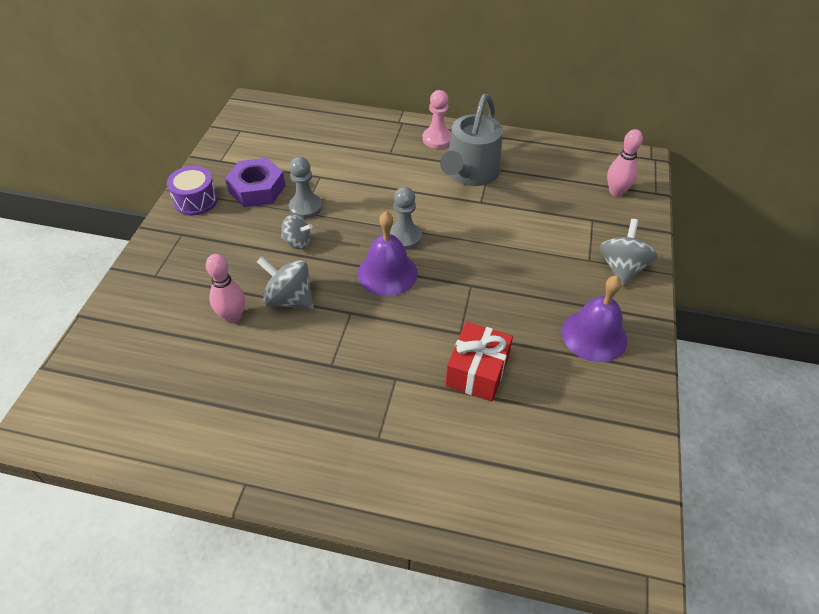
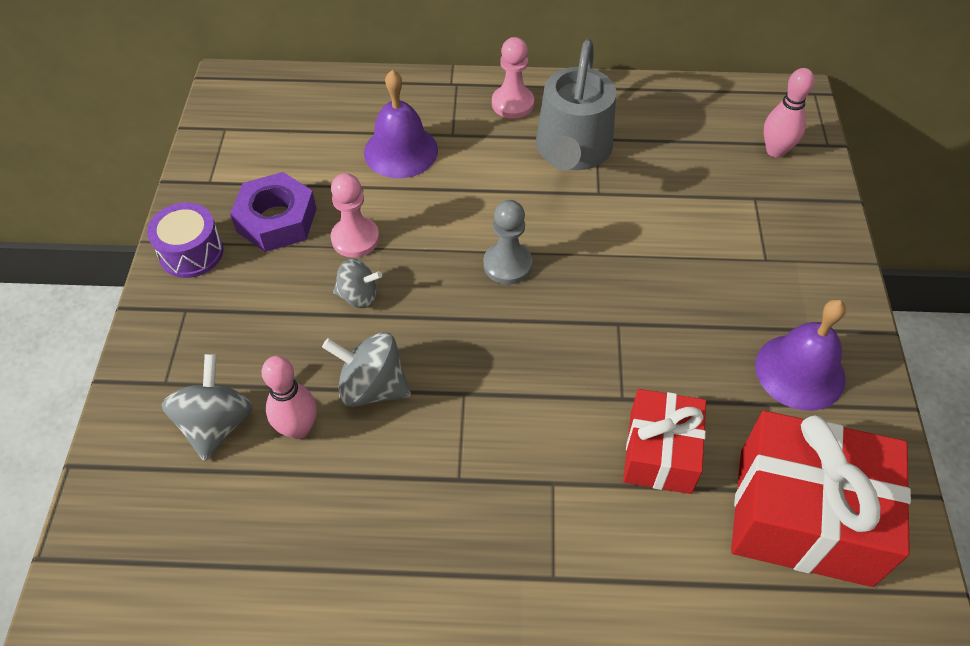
camera: 10 degrees left, 5 degrees up
grey pawn [289,157,322,219] -> pink pawn [331,173,379,258]
purple bell [357,211,418,296] -> purple bell moved to [364,70,438,178]
grey spinning top [600,219,657,287] -> grey spinning top moved to [162,354,253,461]
none -> red gift [731,411,911,587]

